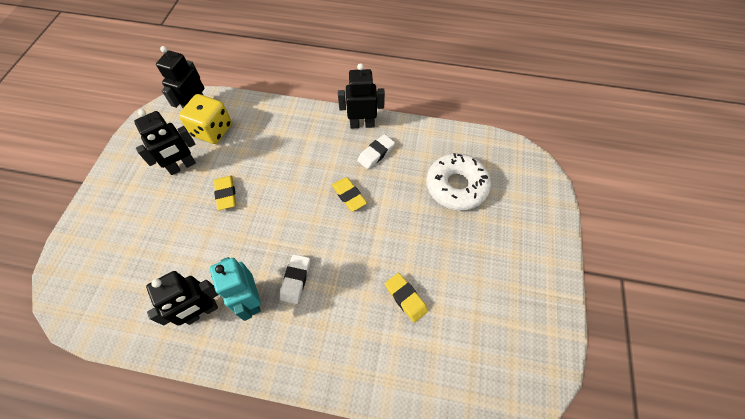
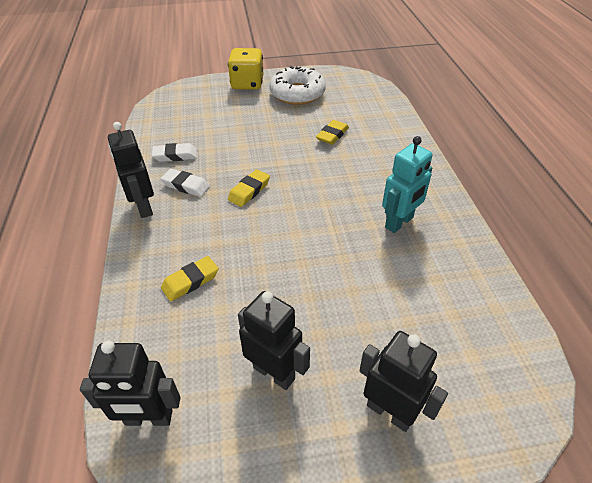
camera: 110 degrees left, 15 degrees down
black robot [146,271,219,326] -> black robot moved to [360,331,448,432]
yellow dice [179,94,232,144] -> yellow dice moved to [228,48,263,90]
yellow eraser [214,176,236,210] -> yellow eraser moved to [161,256,219,301]
white eraser [279,254,310,304] -> white eraser moved to [152,143,197,162]
white donut [426,153,491,211] -> white donut moved to [269,66,326,105]

